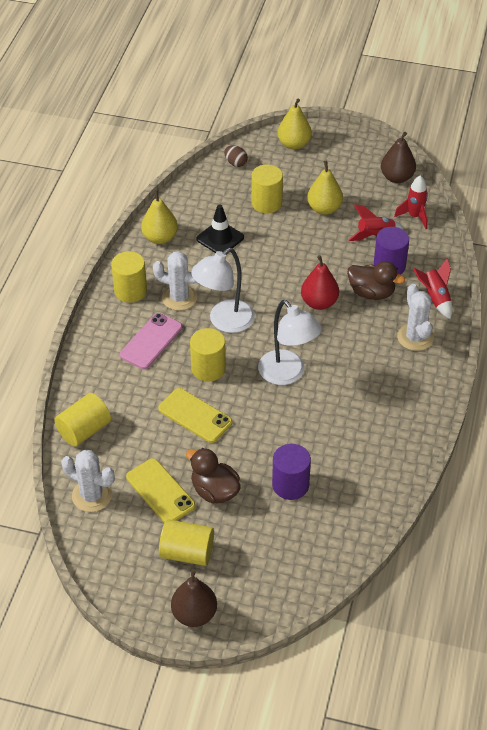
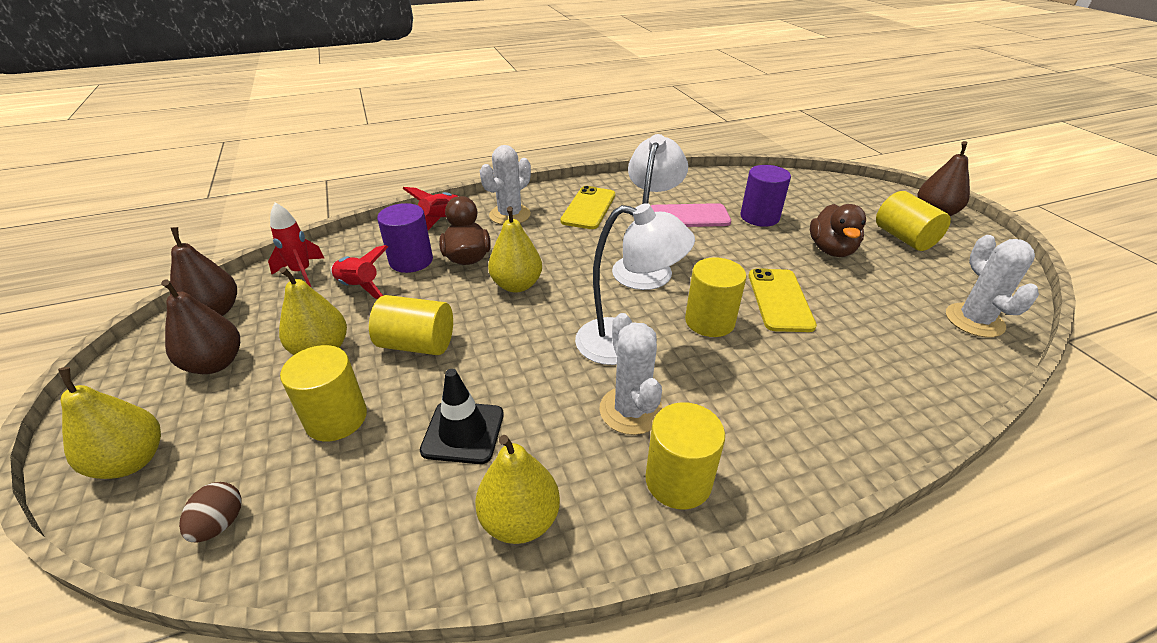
camera: 125 degrees left, 10 degrees down
yellow cylinder [54,393,111,447] -> yellow cylinder moved to [369,295,453,355]
pink phone [120,313,183,369] -> pink phone moved to [651,203,731,227]
yellow phone [126,458,196,523] -> yellow phone moved to [560,186,615,229]
red pear [301,255,339,310] -> yellow pear [488,206,542,293]
none -> brown pear [161,280,240,374]

